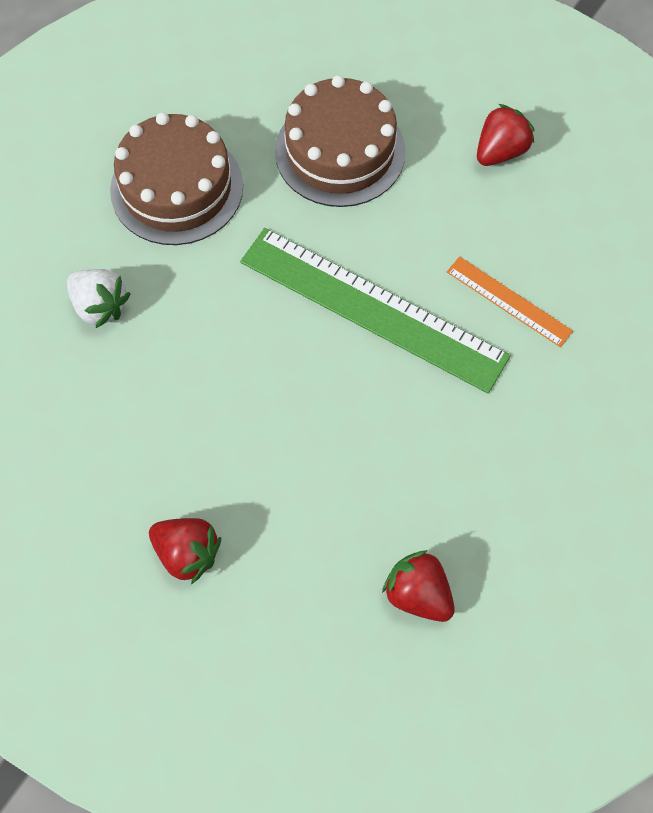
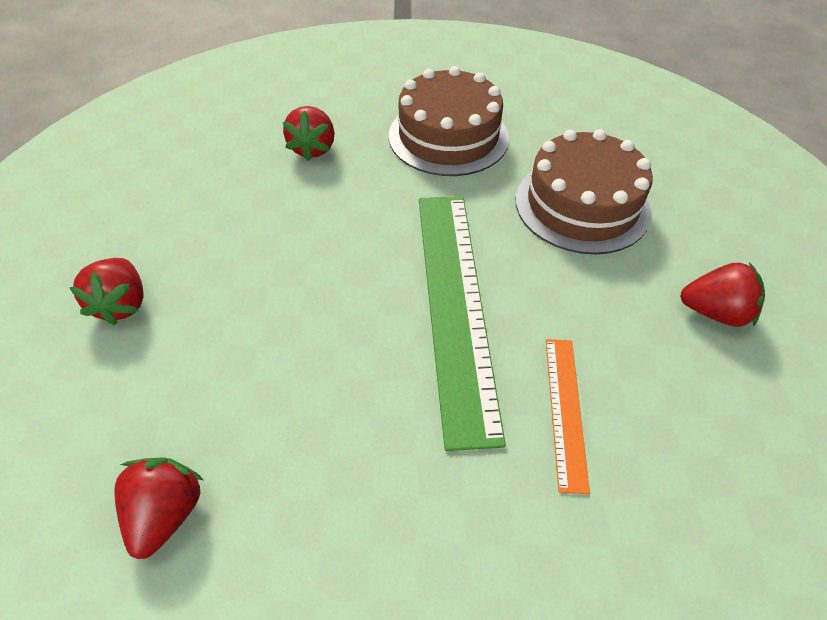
camera: 55 degrees right, 15 degrees down
white strawberry [67,269,131,328] -> red strawberry [283,106,335,161]

